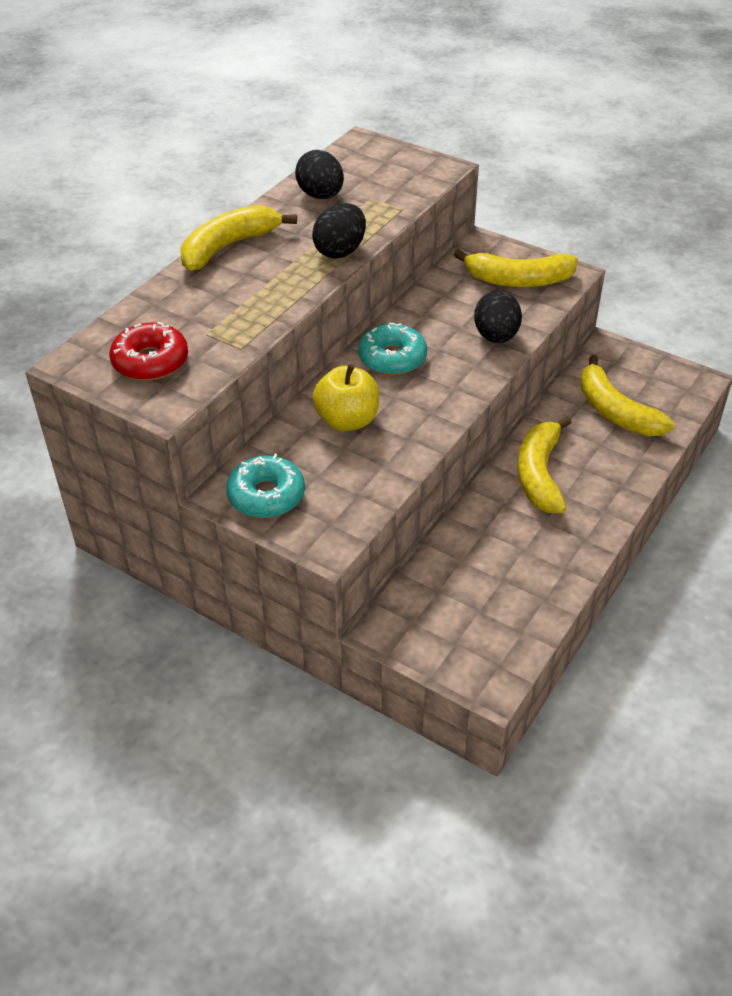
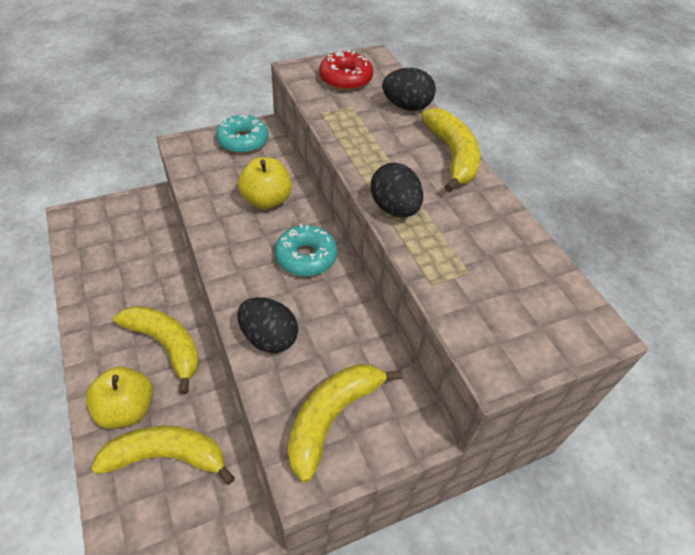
camera: 120 degrees right, 5 degrees up
black egg [295,150,344,199] -> black egg moved to [382,68,436,111]
none -> yellow apple [86,366,153,429]

